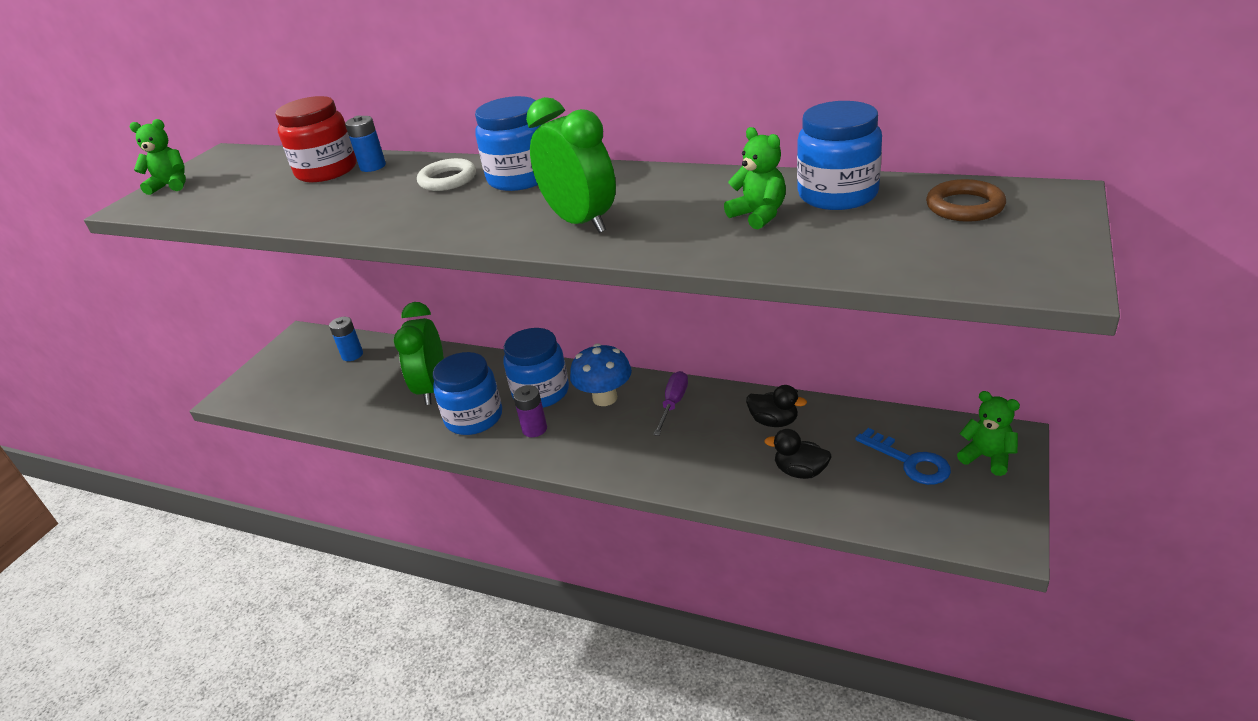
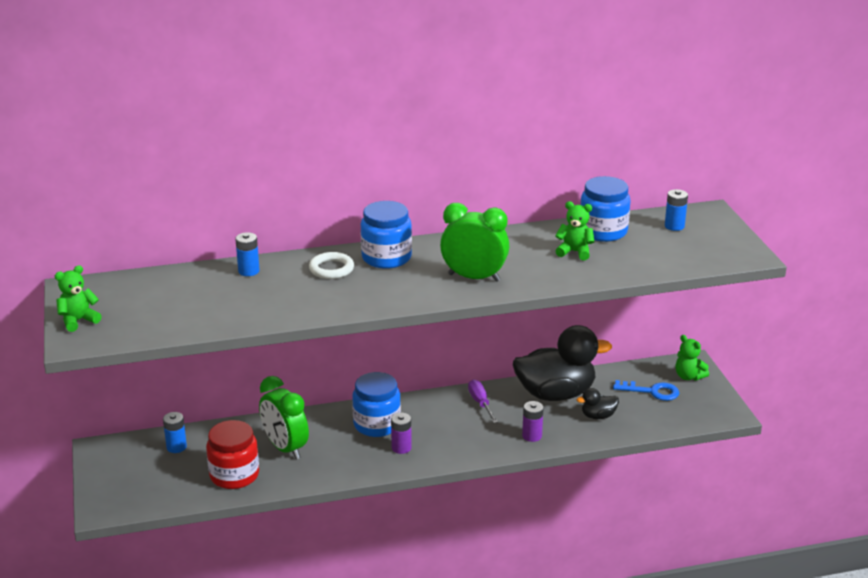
camera: 40 degrees left, 5 degrees down
red jar [275,96,357,182] -> red jar moved to [206,420,259,489]
blue jar [433,352,502,435] -> none
blue mushroom [570,343,632,406] -> none
black duck [746,385,807,427] -> black duck [513,325,612,401], size x2.28
brown ring [926,179,1006,222] -> blue battery [665,189,688,231]
green teddy bear [957,391,1020,476] -> green teddy bear turned 135 degrees counterclockwise [675,335,709,381]
none -> purple battery [522,401,543,442]

